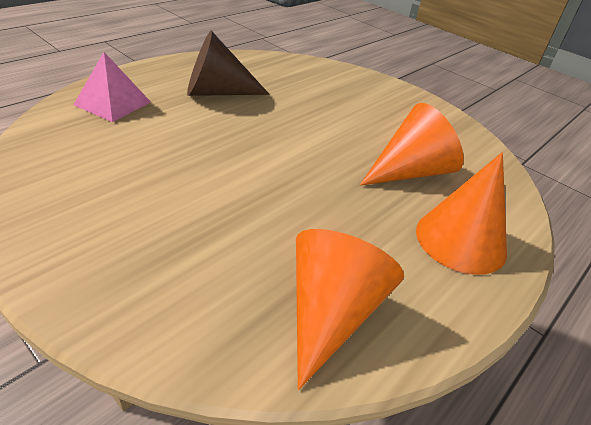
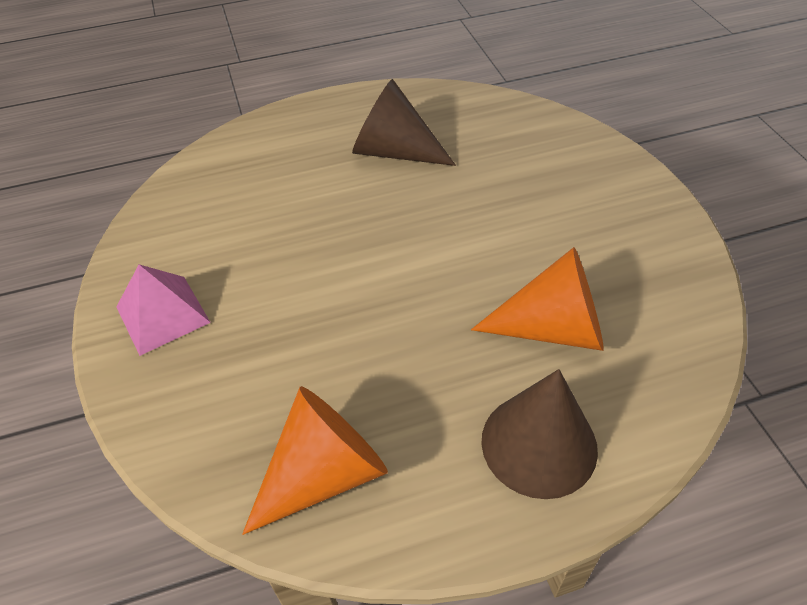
camera: 35 degrees right, 10 degrees up
pink pyramid [74,52,151,122] -> pink pyramid moved to [116,264,211,356]
orange cone [416,152,507,275] -> brown cone [481,369,598,499]

